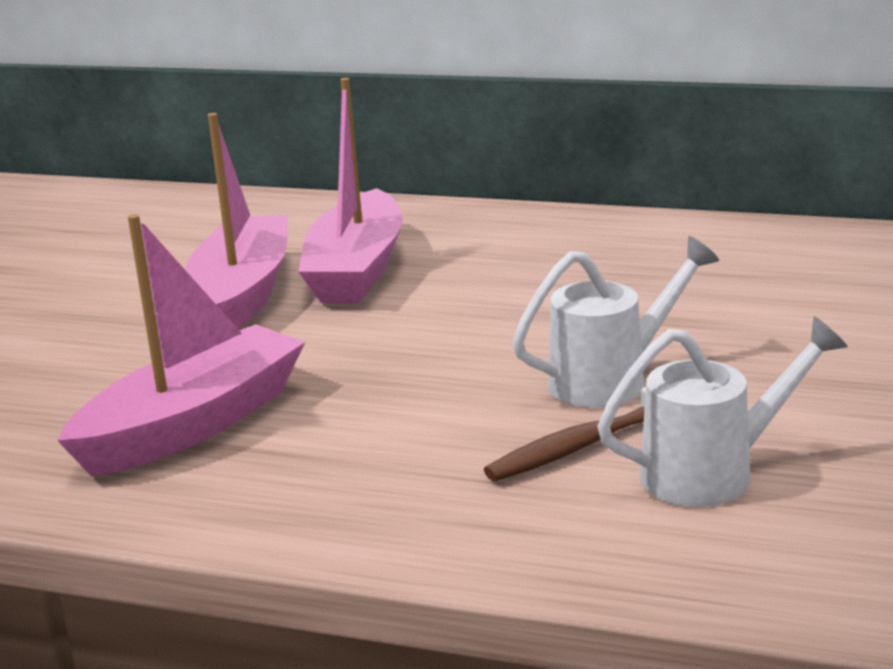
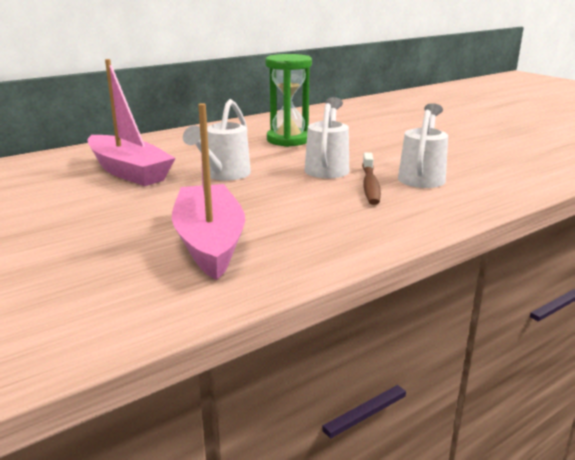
camera: 55 degrees left, 0 degrees up
pink boat [185,113,288,329] -> none
none -> white watering can [183,99,251,181]
none -> green hourglass [265,54,312,147]

